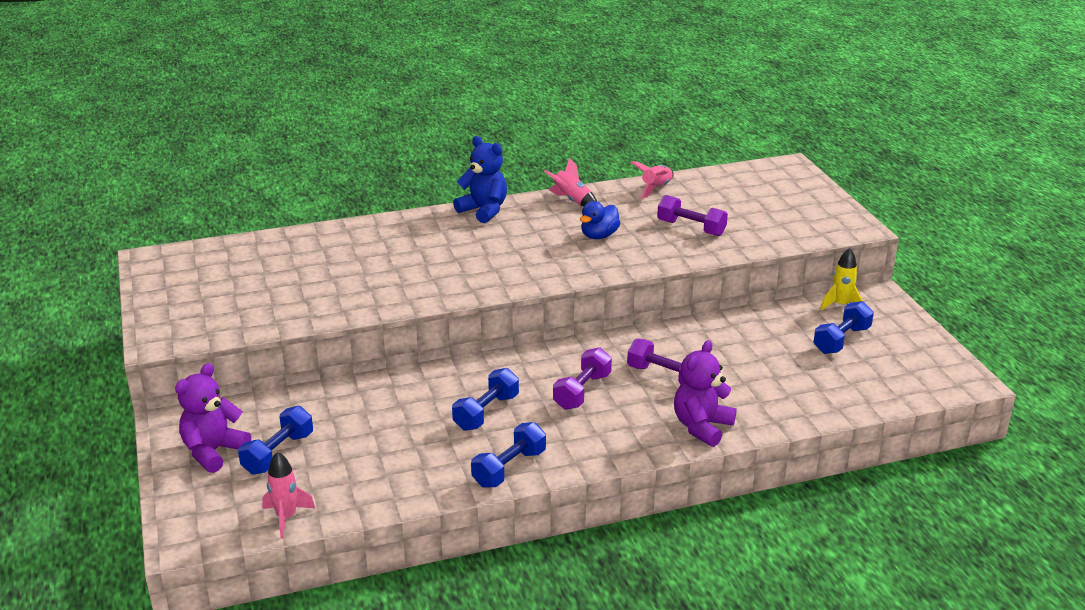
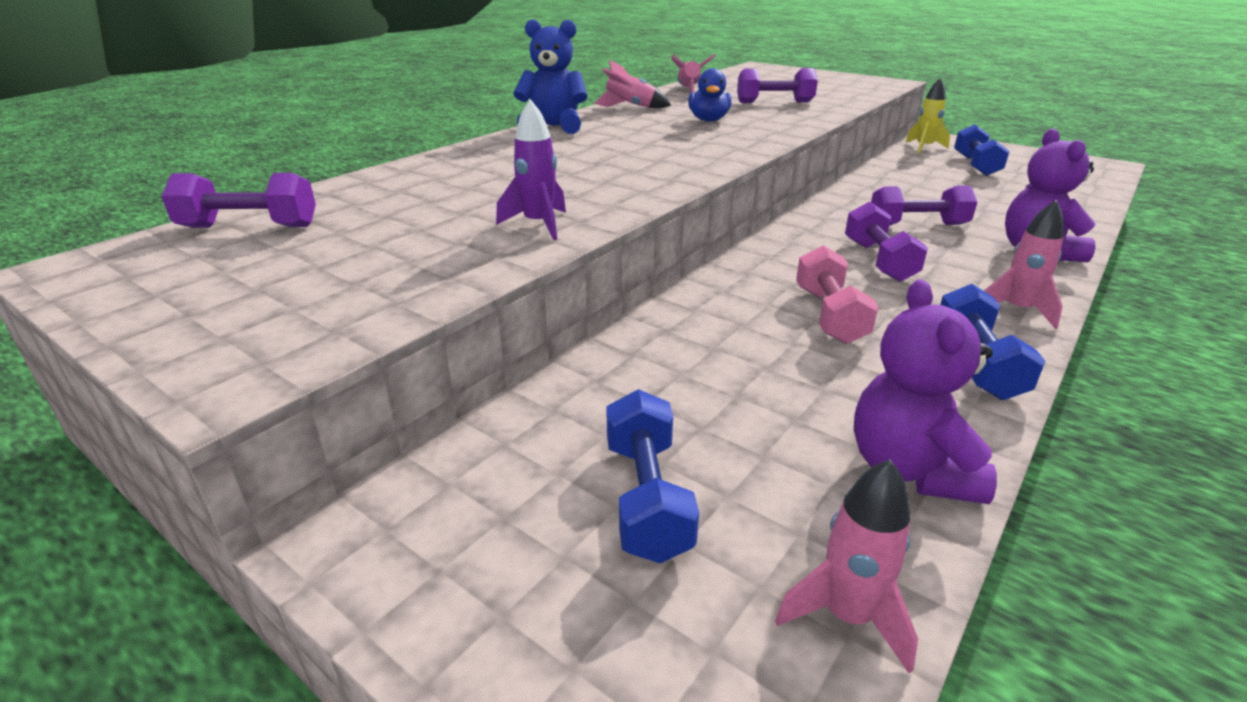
camera: 35 degrees left, 0 degrees up
purple teddy bear [175,363,251,473] -> purple teddy bear moved to [854,279,997,504]
blue dumbbell [452,368,519,431] -> pink dumbbell [796,245,879,344]
none -> purple dumbbell [162,173,316,228]
none -> purple rocket [496,99,566,240]
none -> pink rocket [984,200,1064,329]

